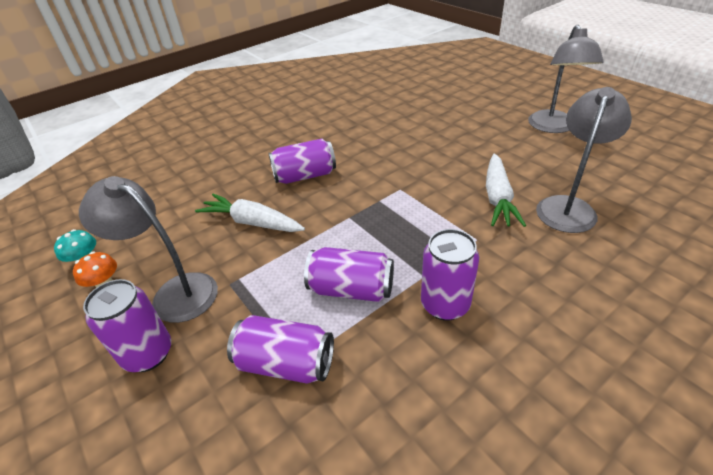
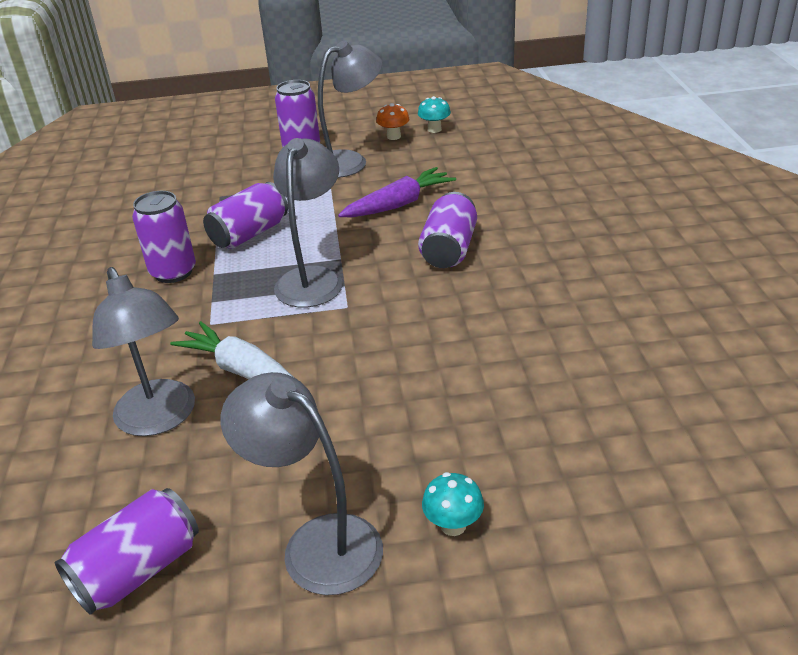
camera: 120 degrees right, 5 degrees down
white carrot [195,194,305,232] -> purple carrot [338,167,456,217]
purple can [227,315,334,384] -> purple can moved to [55,488,199,615]
none -> grey lamp [273,138,343,307]
none -> turquoise mushroom [422,472,484,536]

